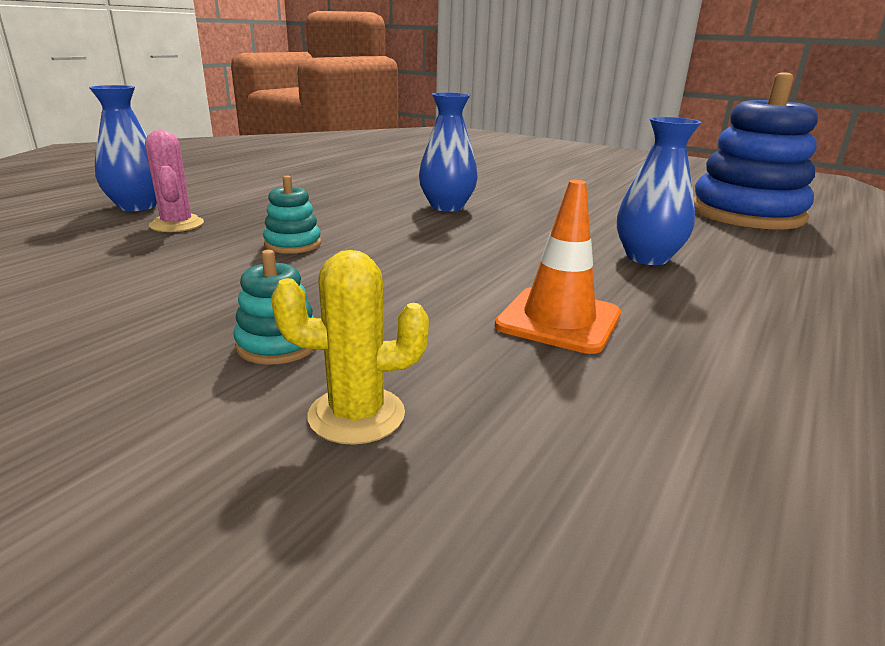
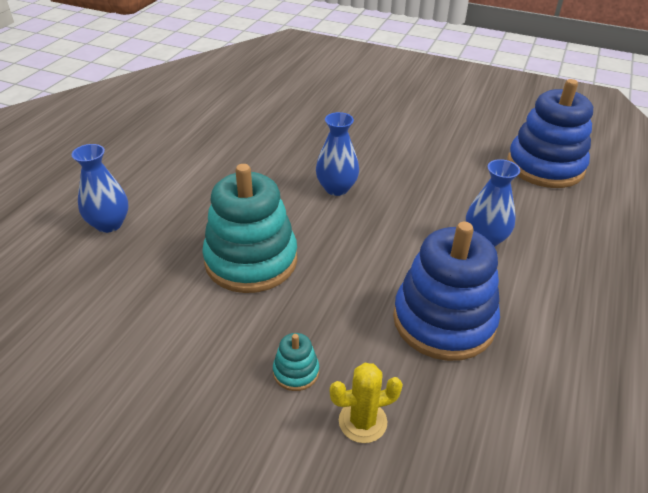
camera: 10 degrees left, 15 degrees up
pink cactus [145,130,204,232] -> none
turquoise stacking toy [263,175,321,254] -> turquoise stacking toy [202,164,297,293], size x2.40
orange traffic cone [495,180,621,354] -> blue stacking toy [393,222,500,361]

